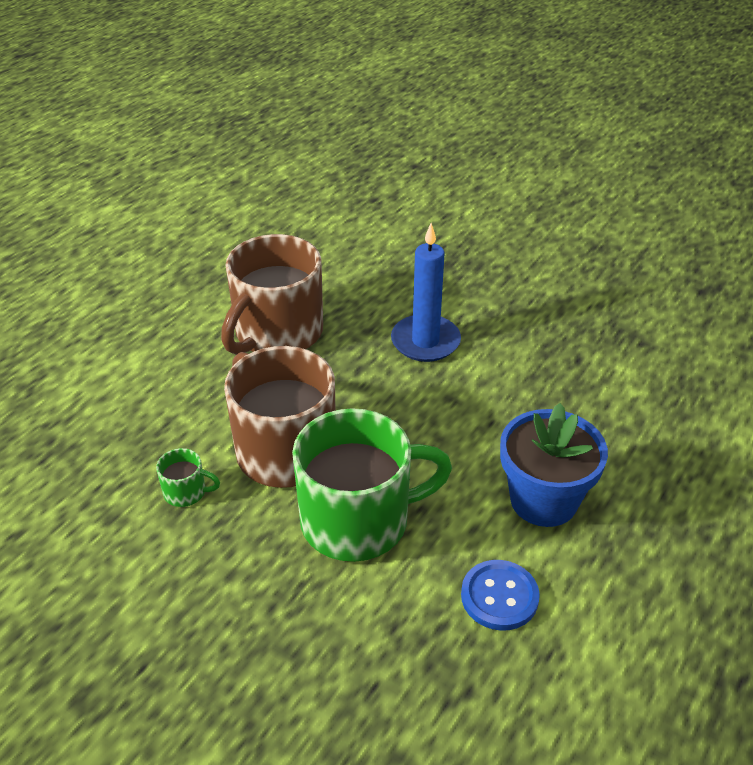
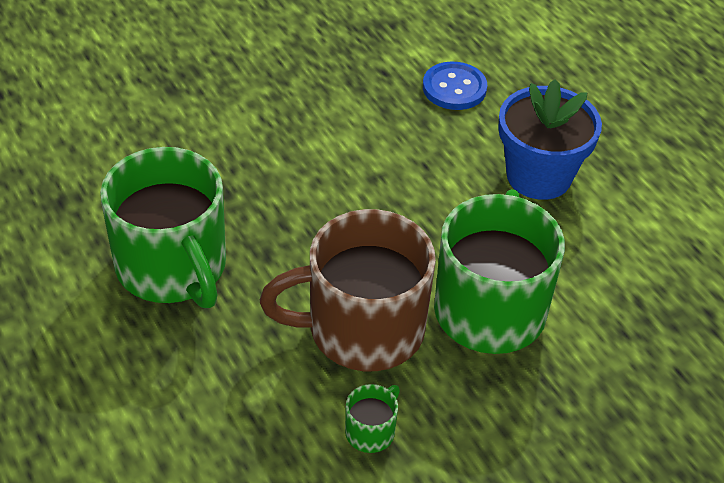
camera: 65 degrees left, 5 degrees up
brown mug [221,234,323,355] -> green mug [100,147,226,308]
blue candle [391,223,461,362] -> none
blue button [461,560,540,631] -> blue button moved to [423,62,487,110]

